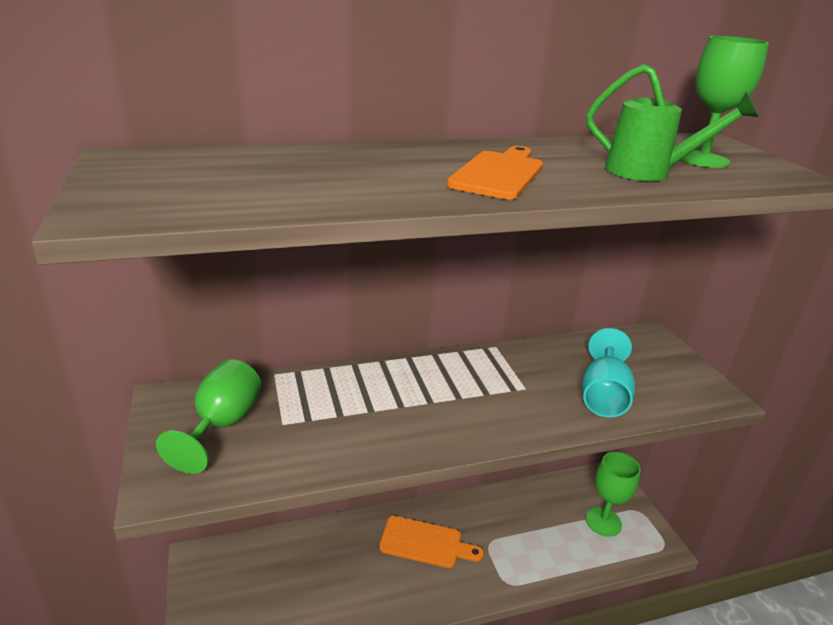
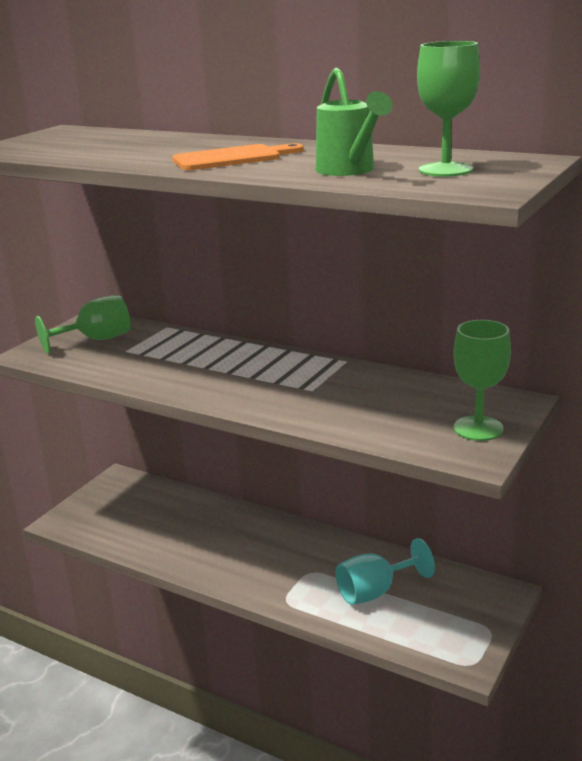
camera: 50 degrees right, 5 degrees down
orange cutting board [379,516,484,568] -> none
turquoise goblet [582,328,635,417] -> turquoise goblet moved to [336,538,435,605]
green goblet [586,452,641,537] -> green goblet moved to [454,320,511,441]

